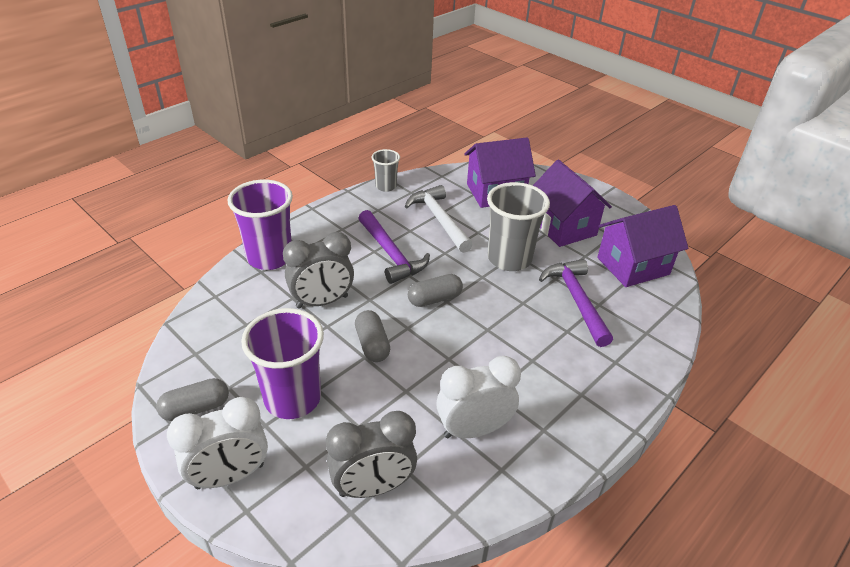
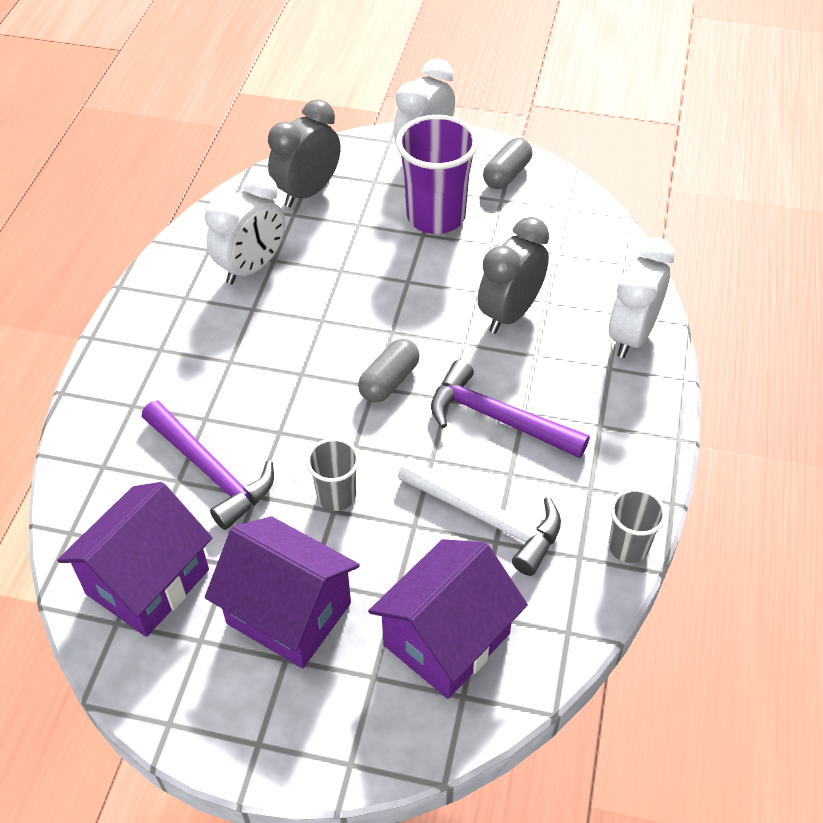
camera: 150 degrees right, 10 degrees up
purple cup [227,180,293,270] -> white clock [609,237,675,358]
grey capsule [355,310,390,362] -> none
grey cup [487,182,550,271] -> grey cup [306,438,360,511], size x0.54

